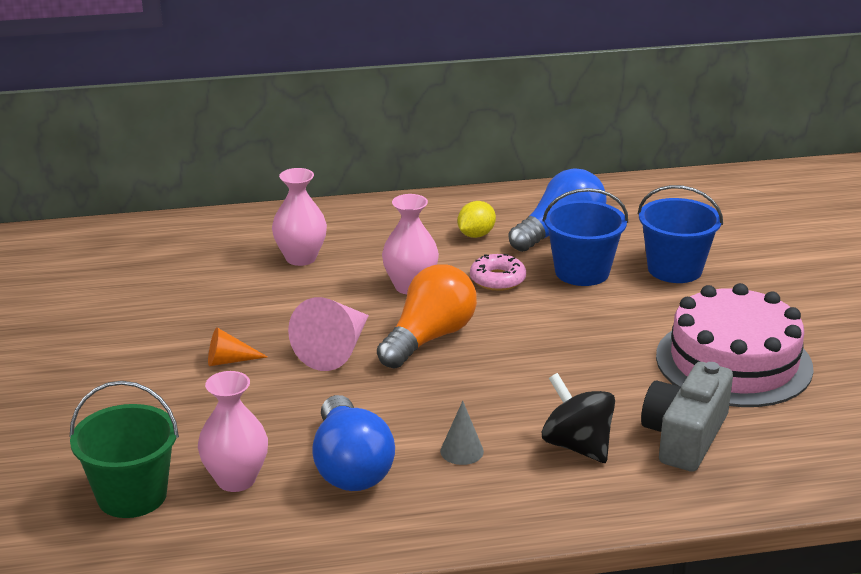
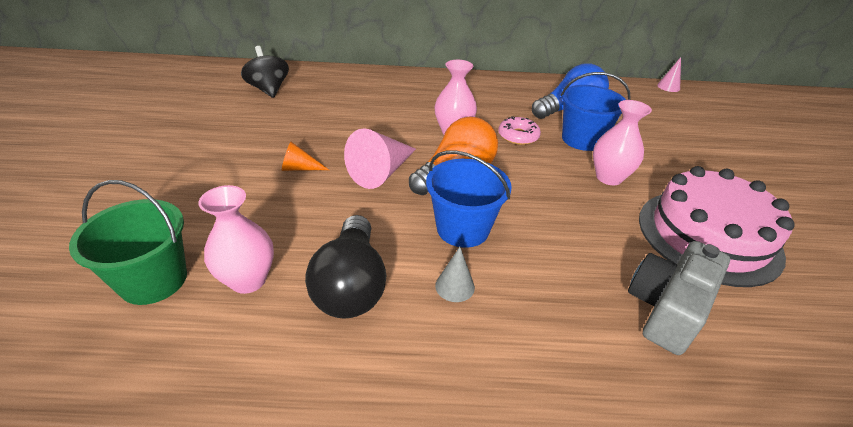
camera: 10 degrees right, 10 degrees up
pink vase [272,168,327,266] -> pink vase moved to [593,100,652,185]
blue light bulb [312,395,395,491] -> black light bulb [305,215,386,319]
yellow lemon [457,201,496,238] -> none
black spinning top [542,373,615,463] -> black spinning top moved to [241,46,289,98]
blue bucket [638,185,723,283] -> blue bucket moved to [426,150,512,248]
none -> pink cone [657,57,681,92]

